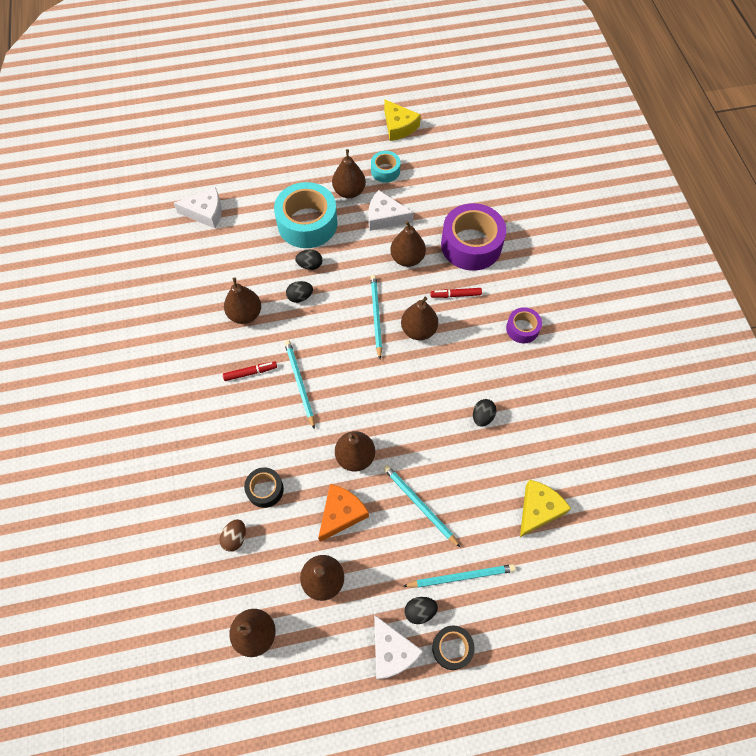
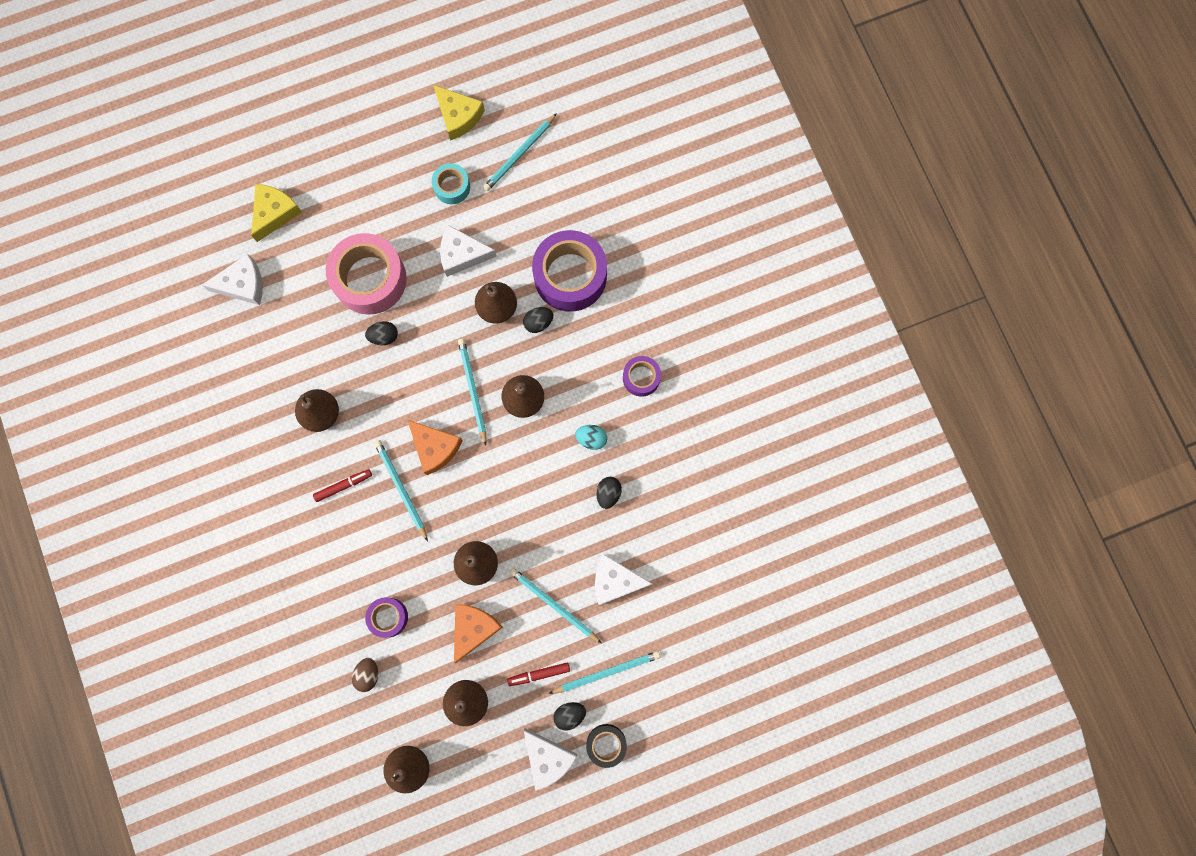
camera: 10 degrees left, 15 degrees up
black tape [244,467,284,508] -> purple tape [365,597,408,638]
turquoise tape [274,182,338,248] -> pink tape [326,233,407,315]
black egg [286,281,313,303] -> black egg moved to [523,307,553,333]
brown pear [332,149,366,198] -> none
red marker [430,288,482,298] -> red marker moved to [507,663,570,686]
yellow cheese [520,480,571,537] -> yellow cheese moved to [251,184,302,242]
none -> orange cheese [408,420,463,475]
none -> turquoise pencil [483,113,557,191]
none -> turquoise egg [575,425,607,450]
none -> white cheese [595,554,652,605]

